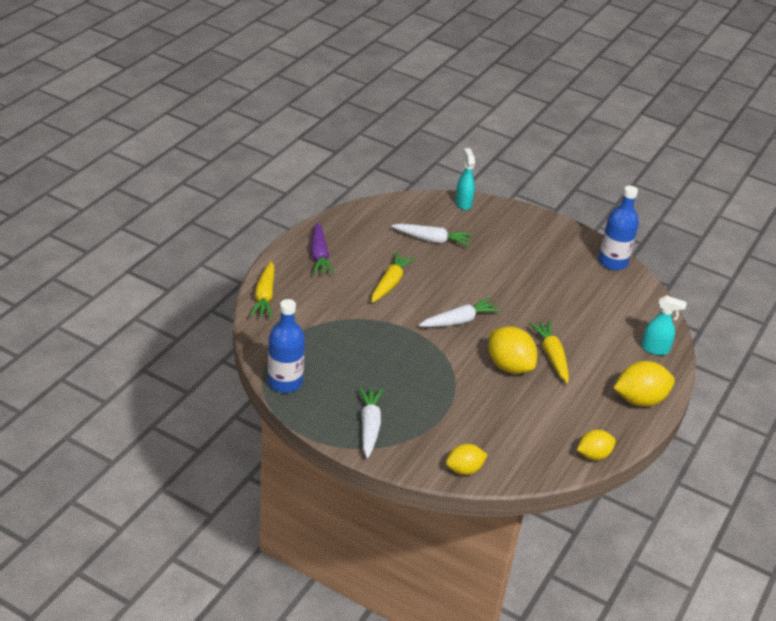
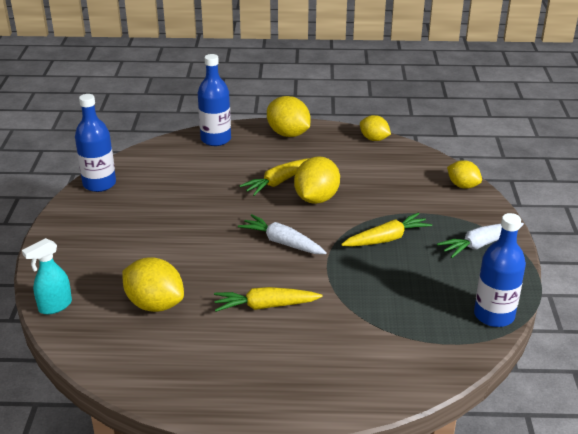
camera: 115 degrees left, 5 degrees down
yellow carrot [250,261,275,319] -> yellow carrot moved to [341,212,432,246]
purple carrot [311,222,335,275] -> none
white carrot [391,224,473,247] -> yellow lemon [122,257,184,312]
turquoise spray bottle [641,295,687,355] -> blue bottle [198,54,231,146]

